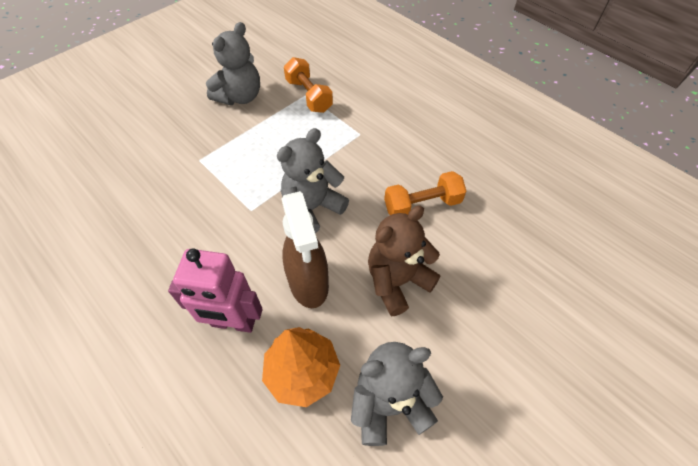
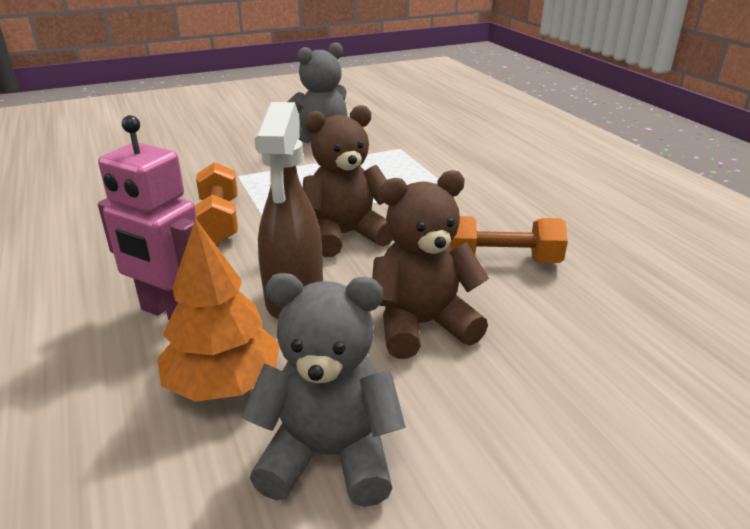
camera: 20 degrees right, 25 degrees down
grey teddy bear [277,128,349,233] -> brown teddy bear [303,105,393,257]
orange dumbbell [284,57,333,113] -> orange dumbbell moved to [195,162,238,244]

